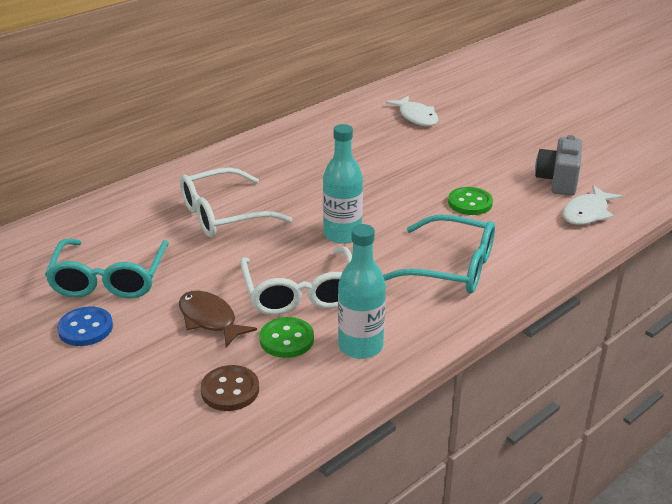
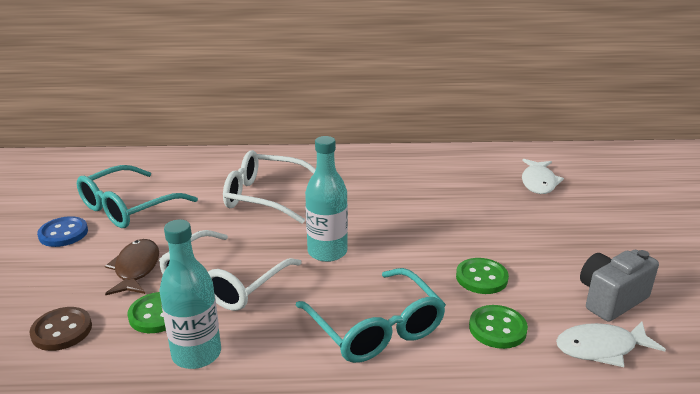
camera: 40 degrees right, 5 degrees down
none -> green button [469,305,528,349]

